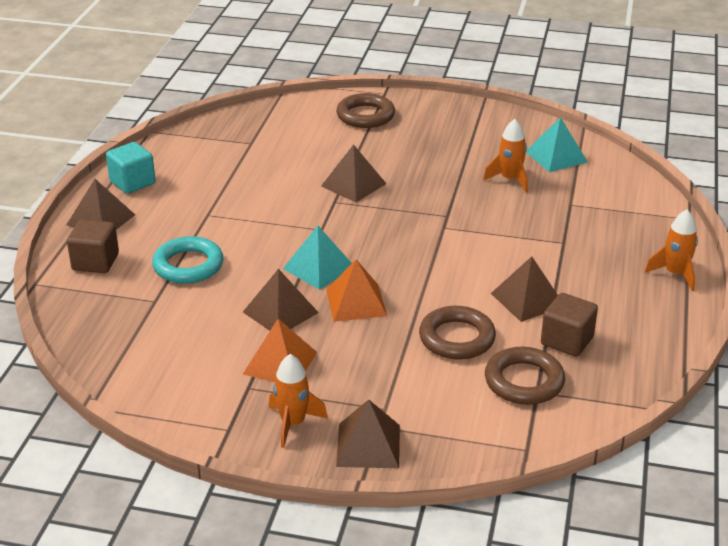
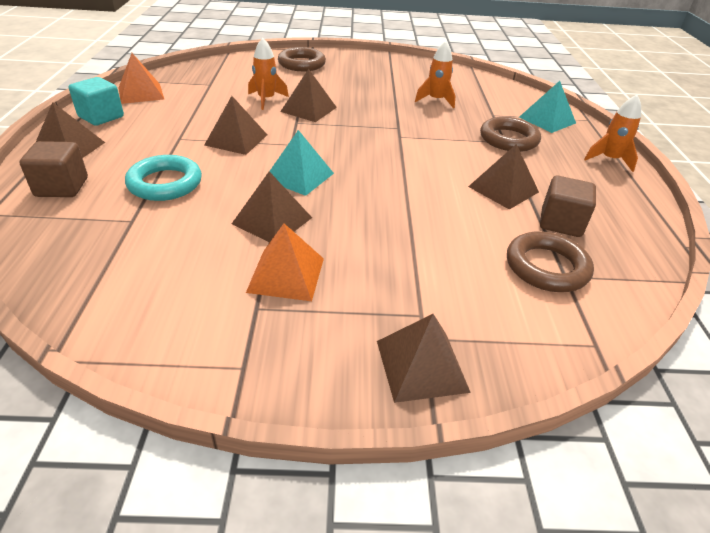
camera: 15 degrees left, 5 degrees up
orange rocket [269,354,328,448] -> orange rocket moved to [248,38,289,110]
orange pyramid [326,259,387,322] -> orange pyramid moved to [119,53,164,104]
brown ring [419,306,496,360] -> brown ring moved to [480,117,541,152]
turquoise pyramid [526,117,588,172] -> turquoise pyramid moved to [519,81,576,133]
none -> brown pyramid [204,96,267,155]

